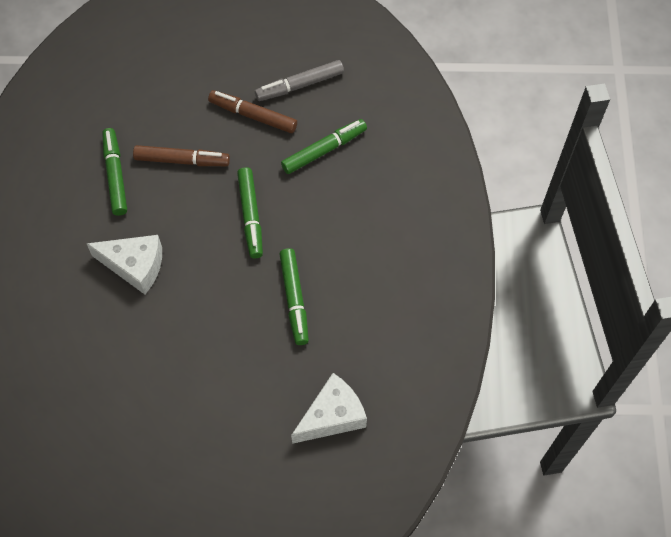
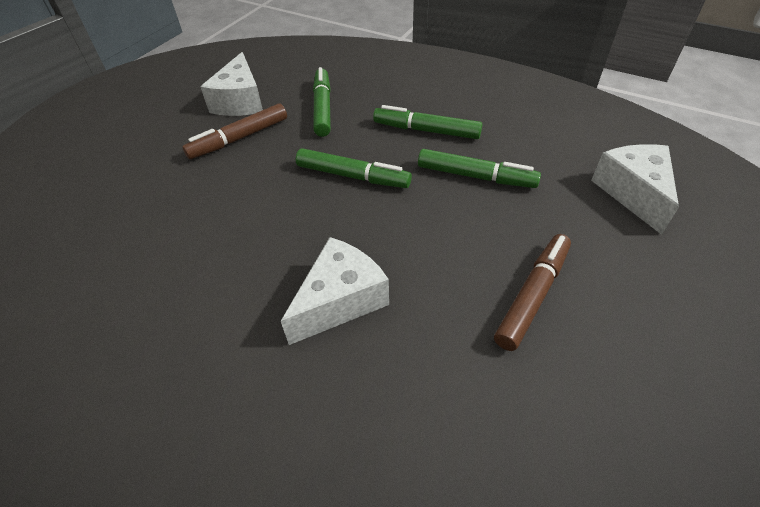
camera: 60 degrees left, 15 degrees down
green marker [102,128,127,216] -> green marker moved to [373,105,482,139]
brown marker [133,145,230,166] -> brown marker moved to [494,234,571,351]
grey marker [255,60,344,101] -> white cheese [200,52,263,116]

